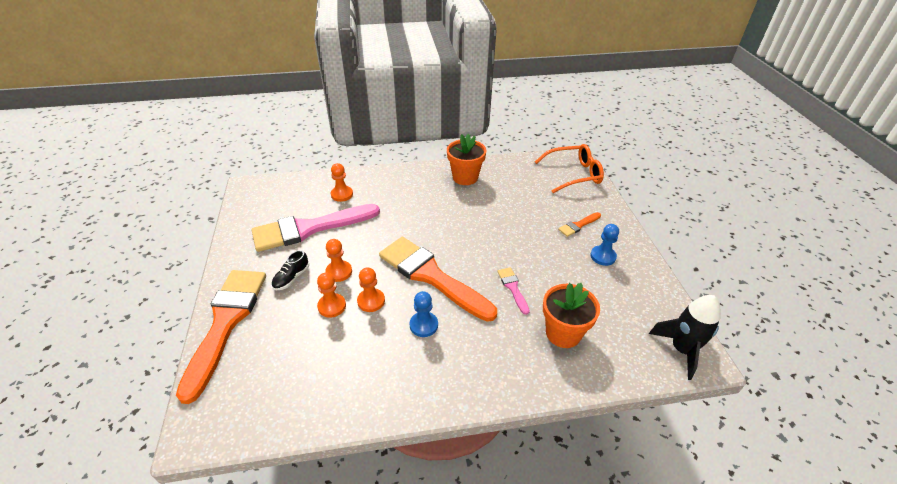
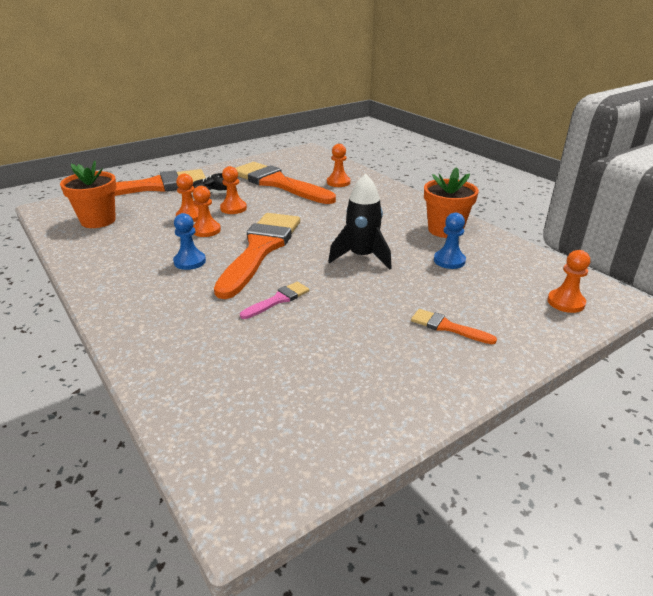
camera: 65 degrees right, 10 degrees down
pink brush [251,204,380,252] -> orange brush [235,162,336,204]
orange glasses [535,144,604,193] -> orange pawn [548,250,590,313]
orange flower pot [543,283,600,348] -> orange flower pot moved to [60,161,117,228]
blue pawn [591,224,619,266] -> blue pawn moved to [434,213,466,269]
black rocket [649,295,721,380] -> black rocket moved to [328,173,392,270]

